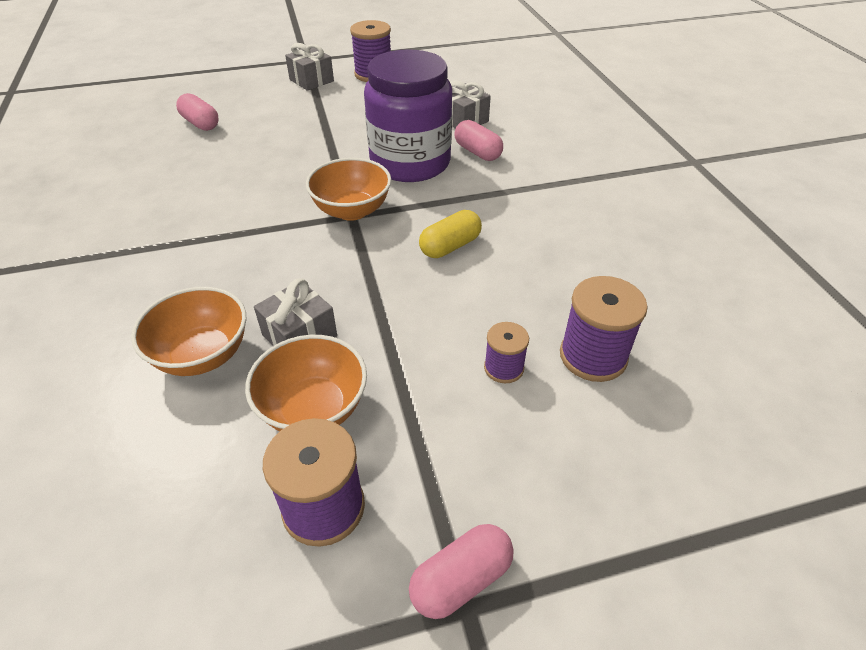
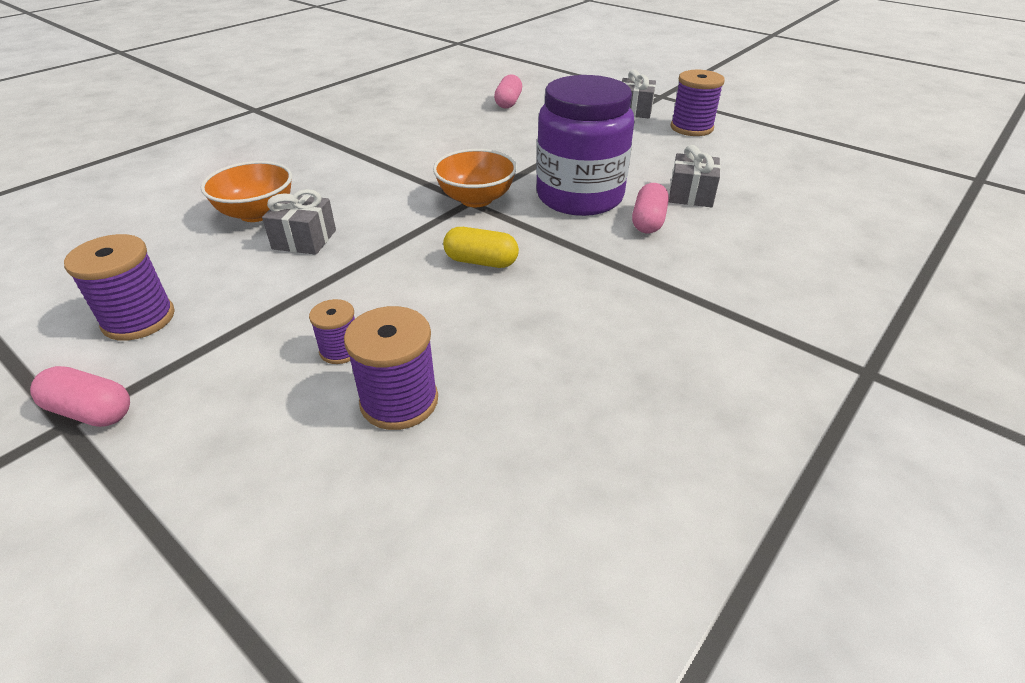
camera: 55 degrees right, 5 degrees down
orange bowl [245,335,367,431] -> none

